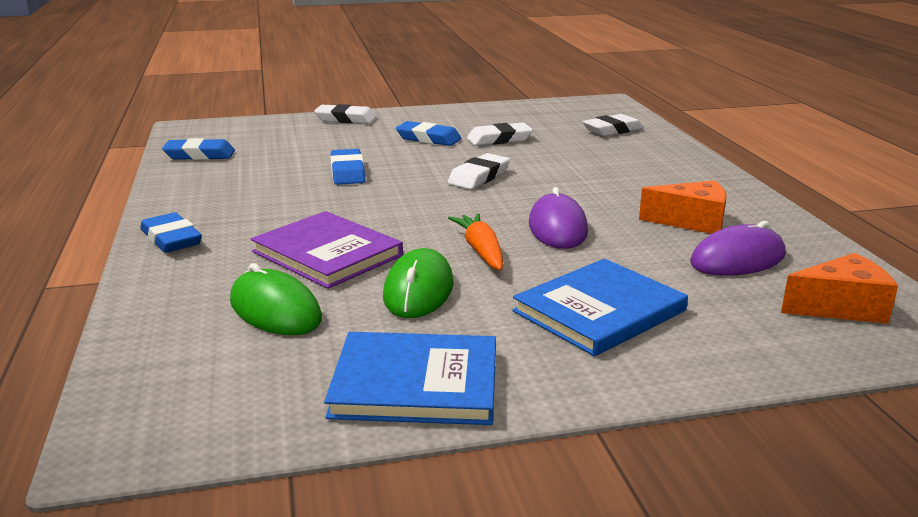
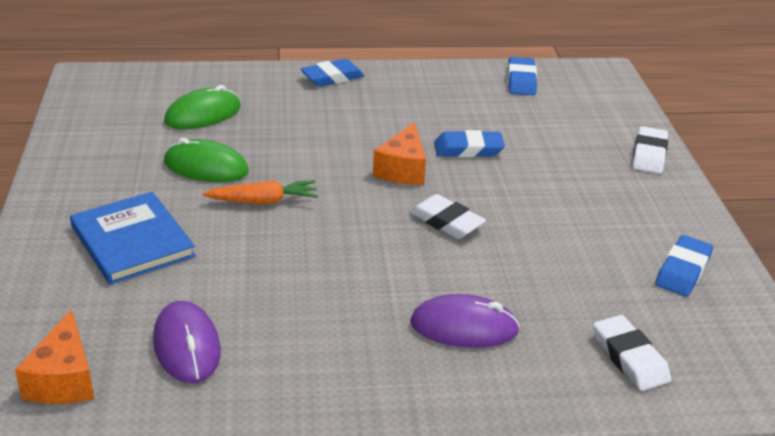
camera: 95 degrees right, 10 degrees up
purple book [251,211,403,289] -> none
blue book [324,332,496,425] -> none
blue eraser [396,121,462,146] -> blue eraser moved to [655,235,713,296]
white eraser [467,123,533,146] -> none
purple mouse [529,187,588,249] -> purple mouse moved to [410,294,520,348]
orange cheese [639,180,726,234] -> orange cheese moved to [373,122,426,185]

